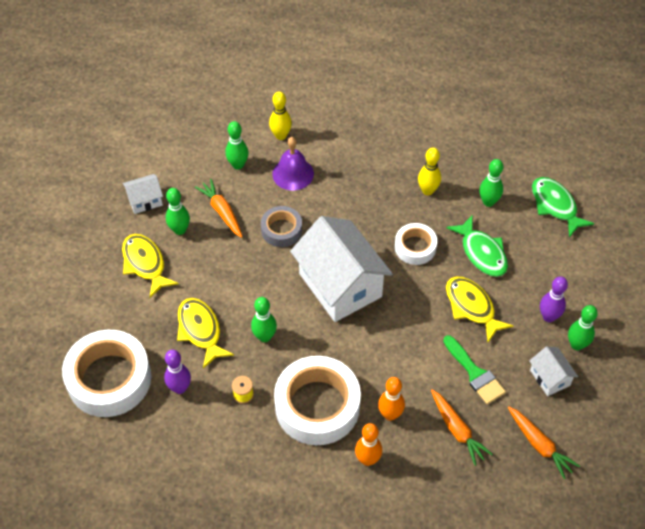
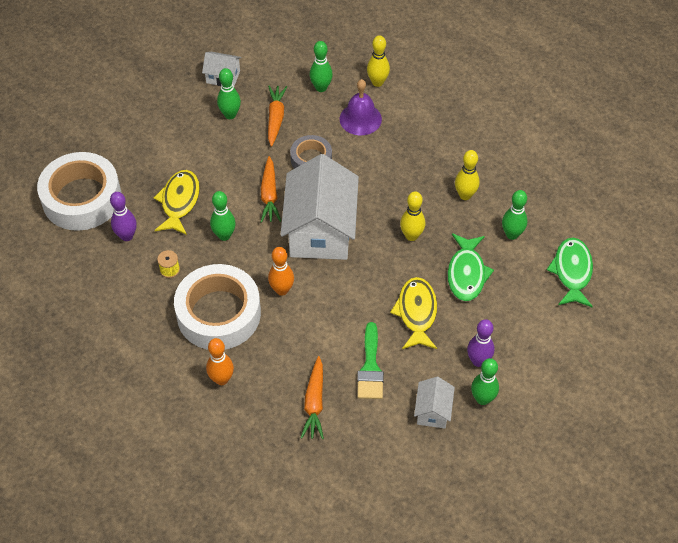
camera: 35 degrees right, 0 degrees up
yellow fish [122,234,179,298] -> none
orange bowling pin [378,377,405,421] -> orange bowling pin moved to [268,247,294,296]
white tape [395,223,437,265] -> yellow bowling pin [400,191,425,241]
orange carrot [508,406,580,479] -> orange carrot moved to [261,156,281,223]

